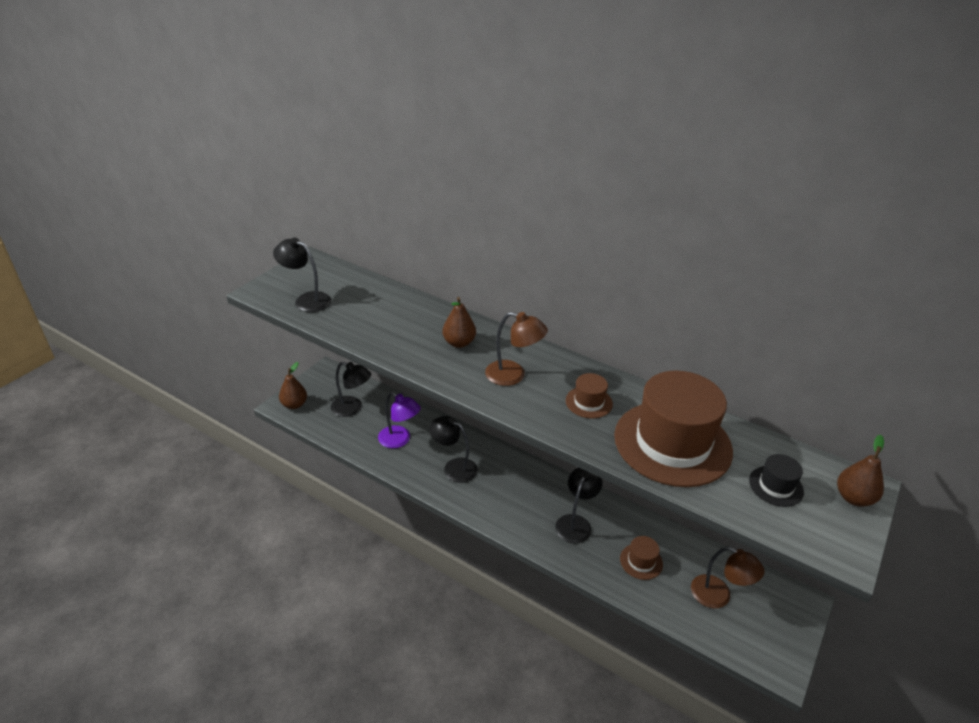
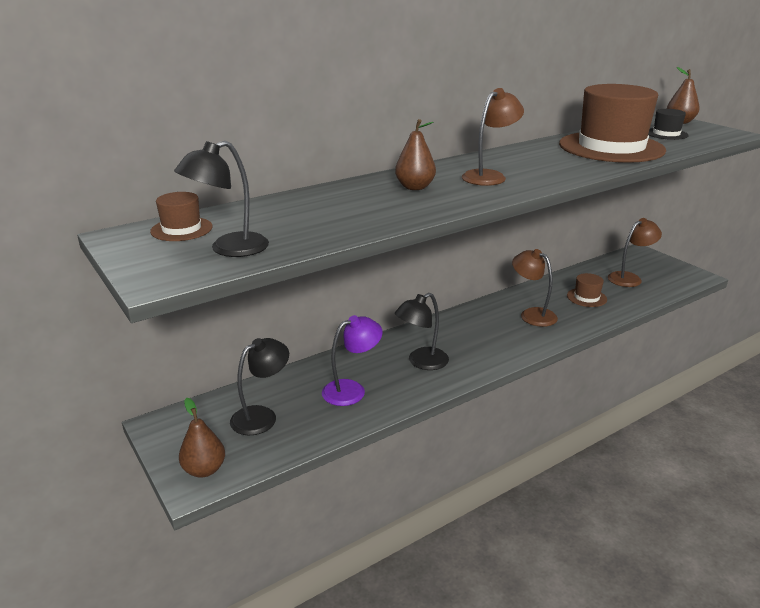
camera: 65 degrees left, 10 degrees down
black lamp [555,467,602,543] -> brown lamp [512,249,558,327]
brown hat [566,373,613,419] -> brown hat moved to [150,192,213,241]

